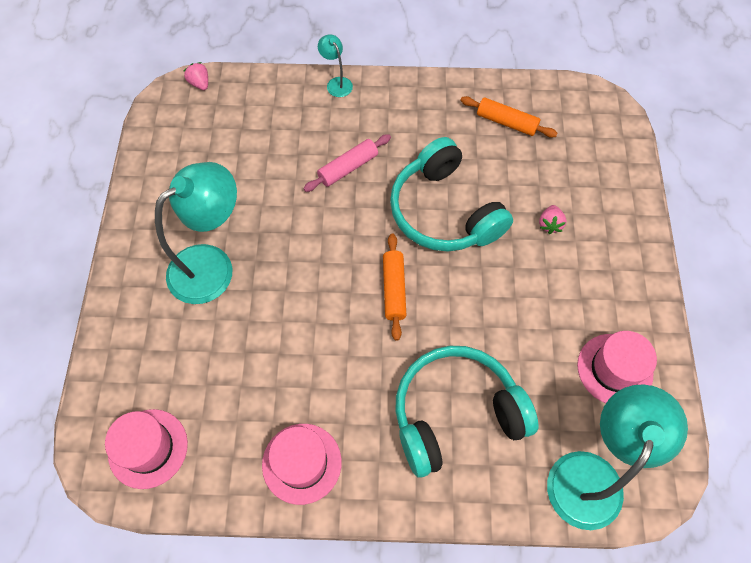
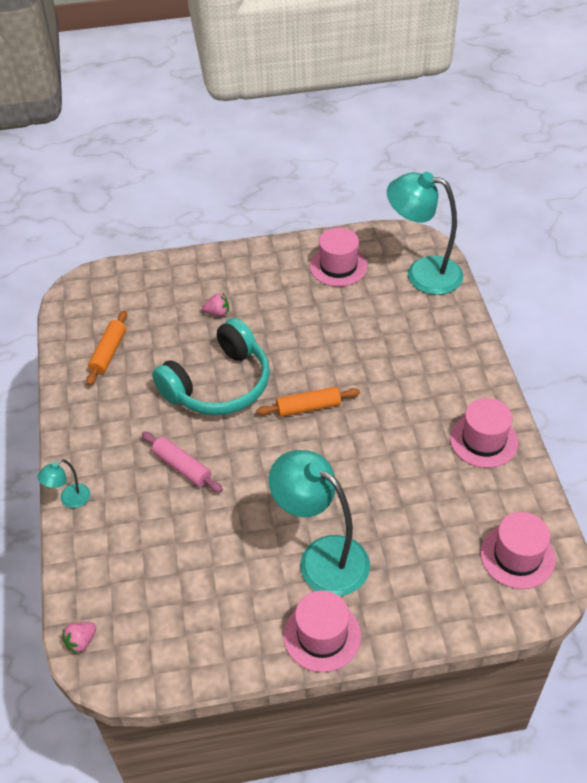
camera: 100 degrees left, 15 degrees down
turquoise headphones [395,346,539,478] -> none
none -> pink hat [283,590,361,672]

